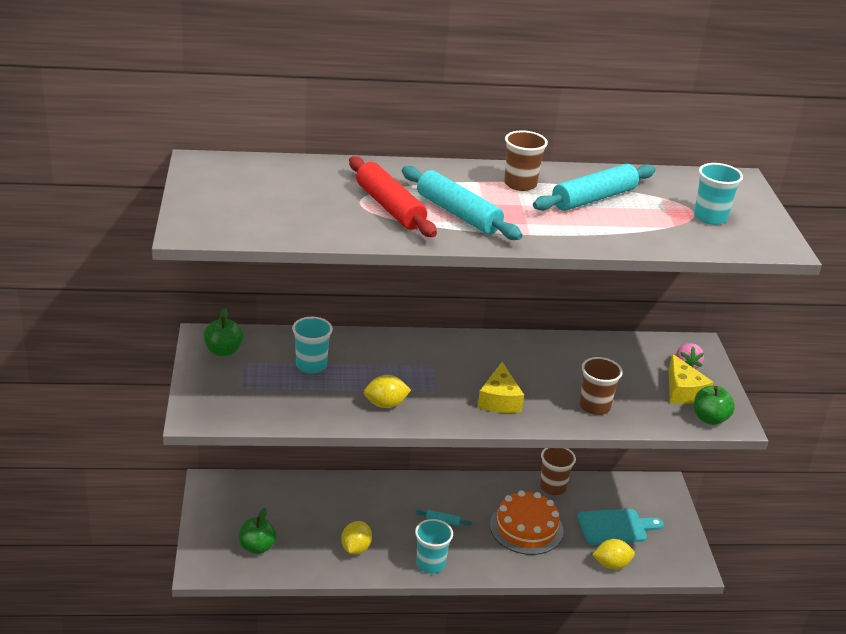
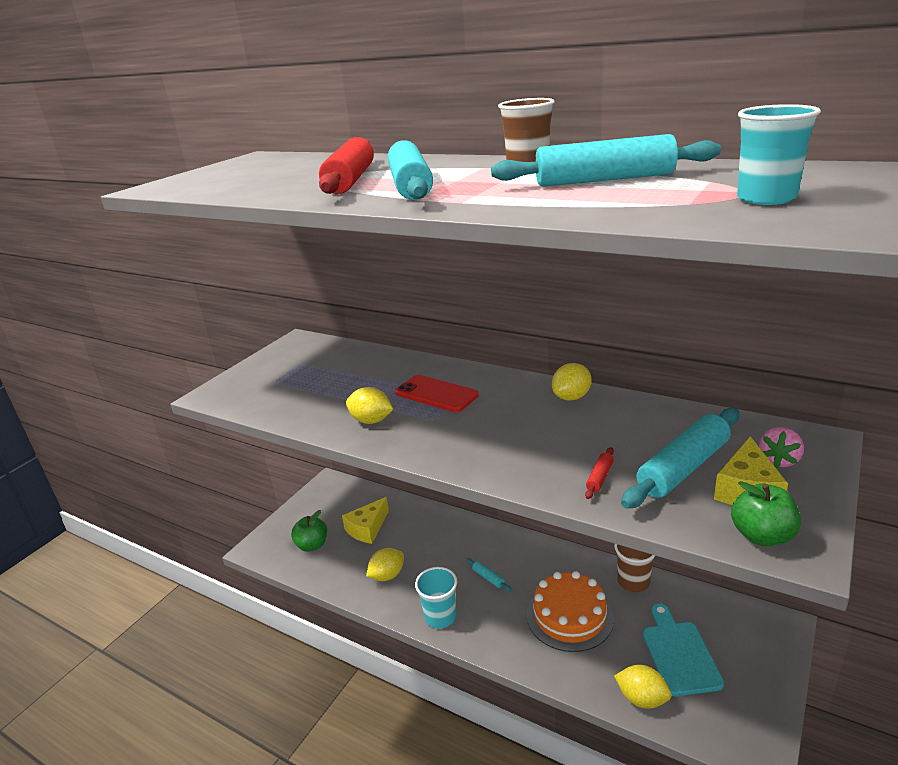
camera: 40 degrees right, 5 degrees down
green apple [204,308,243,356] -> none
turquoise cup [292,317,333,373] -> none
yellow cheese [478,362,524,413] -> yellow cheese moved to [342,497,389,544]
turquoise cutting board [578,509,664,545] -> turquoise cutting board turned 120 degrees counterclockwise [643,604,724,696]
brown cup [580,357,623,415] -> red rolling pin [585,447,614,499]
none -> red phone [395,375,478,412]
none -> yellow lemon [552,363,592,401]
none -> turquoise rolling pin [621,408,739,509]

